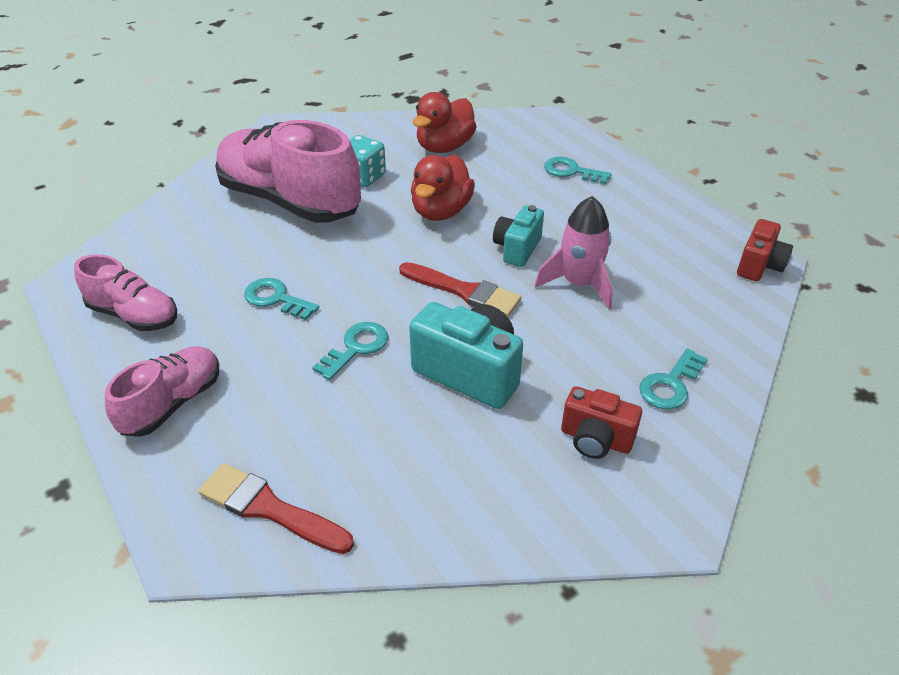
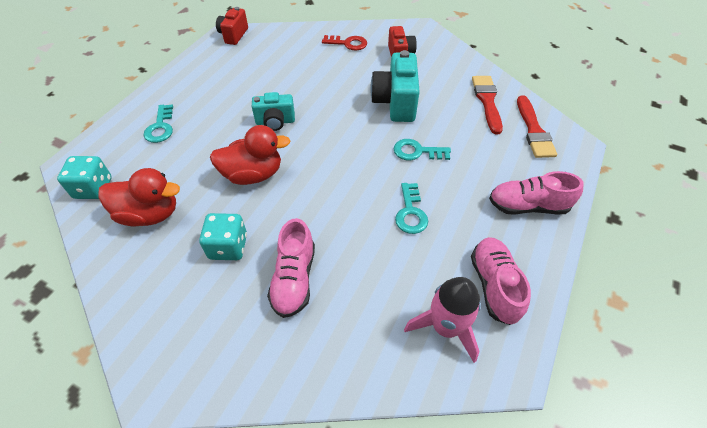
camera: 120 degrees left, 10 degrees up
pink shoe [215,120,361,223] -> pink shoe [267,218,315,318], size x0.53
red brush [399,262,521,317] -> red brush moved to [472,76,503,134]
pink rocket [535,196,613,309] -> pink rocket moved to [404,277,481,363]
turquoise key [639,348,708,410] -> red key [322,35,367,50]
red camera [737,219,793,281] -> red camera turned 75 degrees counterclockwise [216,7,248,45]
none -> turquoise dice [57,156,112,199]

